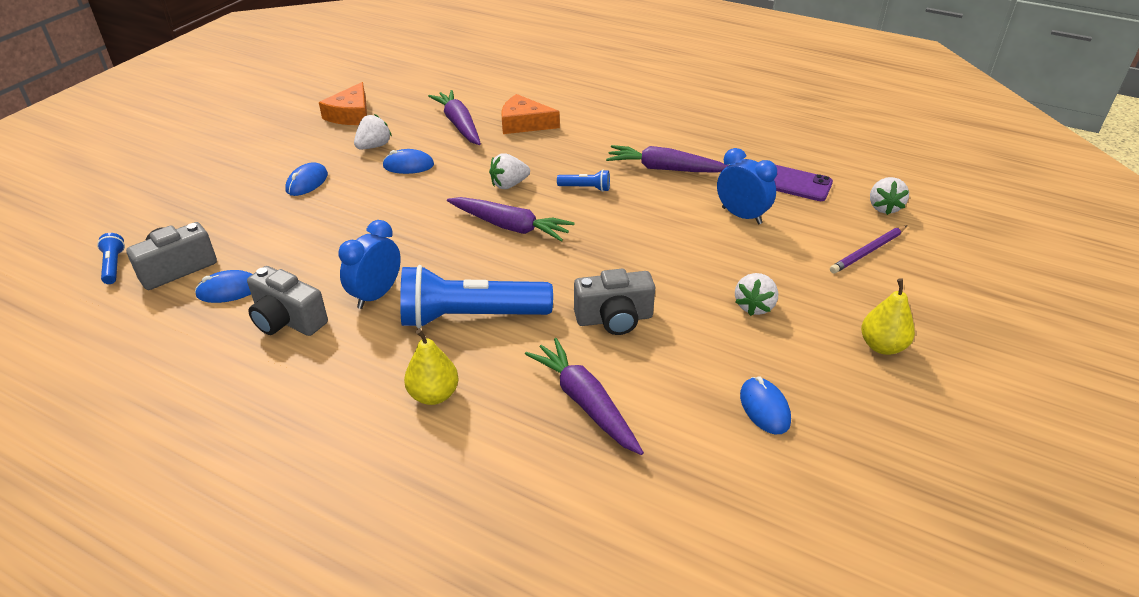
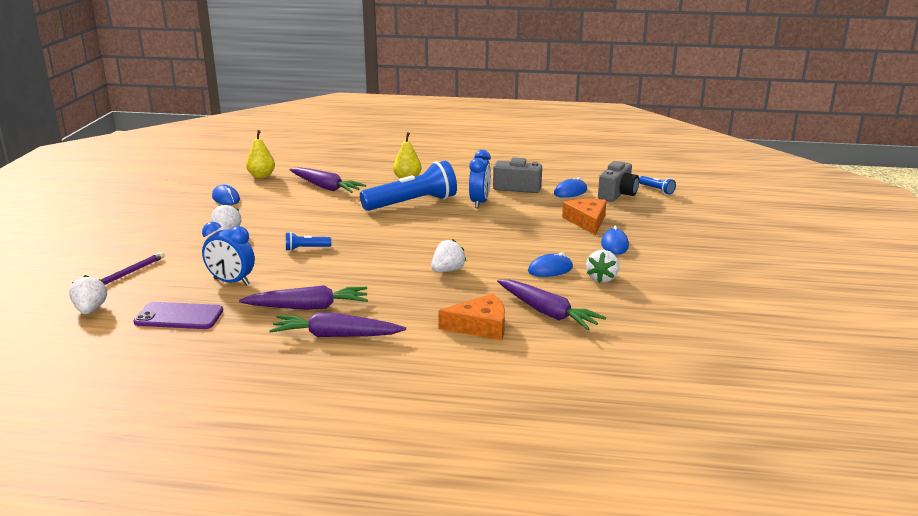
camera: 160 degrees right, 15 degrees down
orange cheese [319,82,367,125] -> orange cheese moved to [562,199,607,235]
purple carrot [447,197,574,242] -> purple carrot moved to [269,312,406,337]
blue flashlight [557,170,610,192] -> blue flashlight moved to [286,232,331,251]
grey camera [574,269,655,335] -> none
yellow pear [861,278,915,355] -> yellow pear moved to [246,130,275,178]

